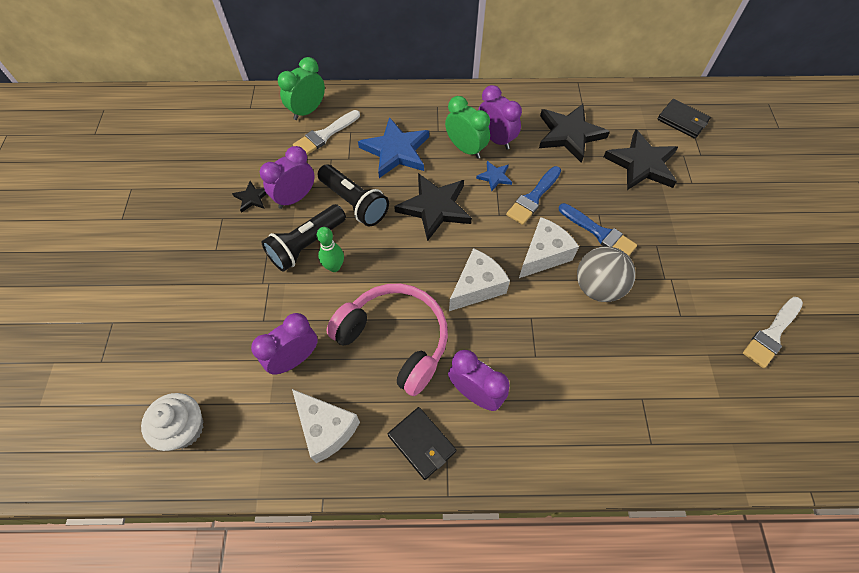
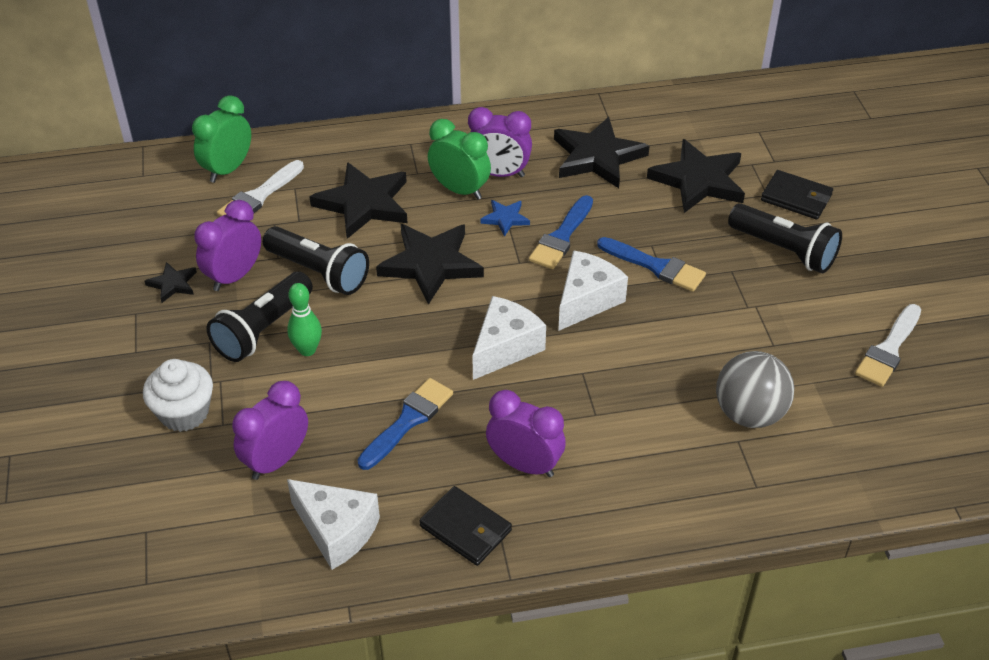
camera: 10 degrees left, 15 degrees down
white cupcake [141,393,204,451] -> white cupcake moved to [143,359,213,432]
pink headphones [327,284,448,396] -> blue brush [357,378,453,470]
blue star [358,117,429,178] -> black star [309,162,407,239]
purple clock [478,85,522,150] -> purple clock turned 150 degrees clockwise [468,107,532,177]
grey ball [577,246,636,302] -> grey ball moved to [716,351,794,428]
black wallet [658,99,711,139] -> black wallet moved to [761,170,833,219]
none -> black flashlight [728,204,842,273]

